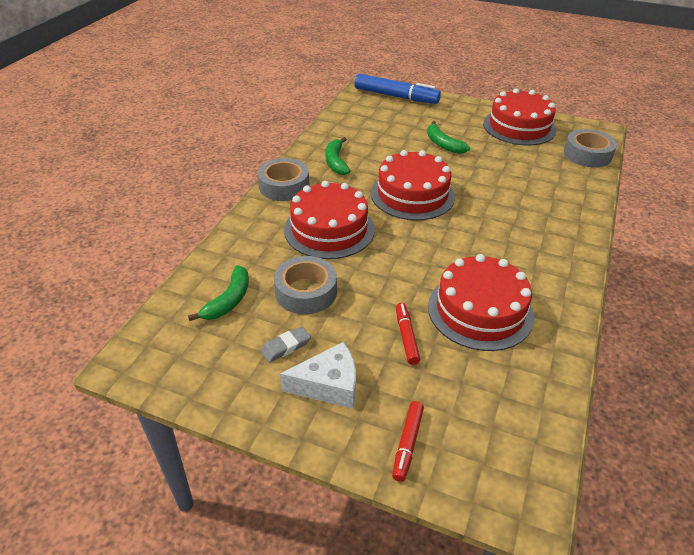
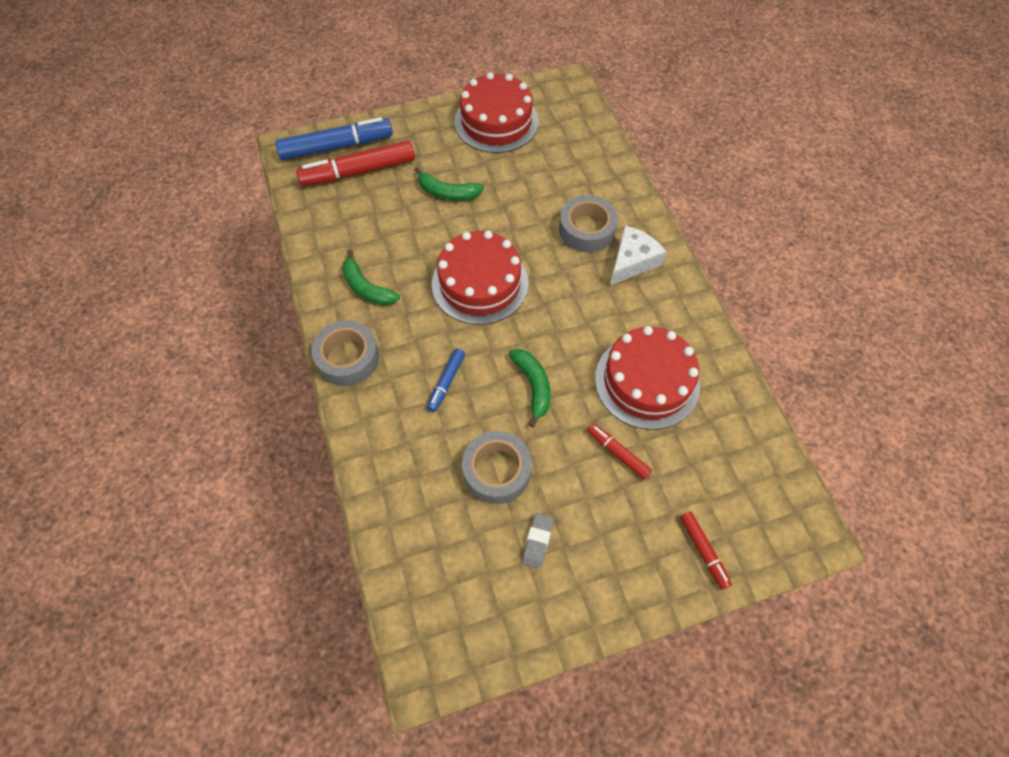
camera: 40 degrees left, 20 degrees up
green banana [188,265,249,321] -> green banana moved to [509,349,550,427]
white cheese [280,342,356,409] -> white cheese moved to [610,225,667,285]
red cake [284,181,375,259] -> blue marker [427,348,465,412]
grey tape [564,129,617,167] -> grey tape moved to [559,195,618,253]
none -> red marker [296,140,415,186]

